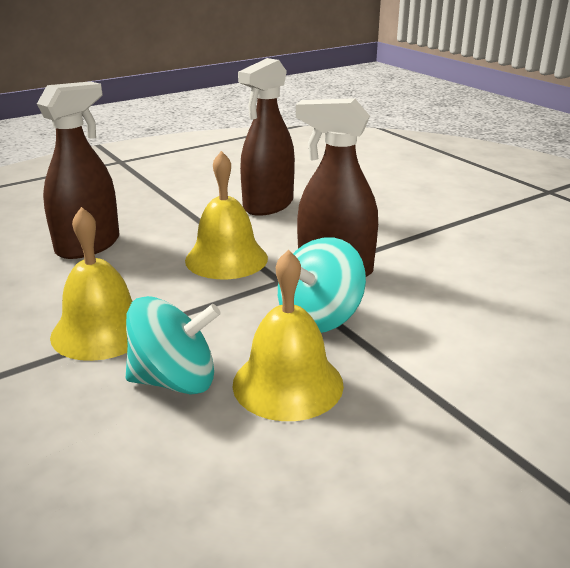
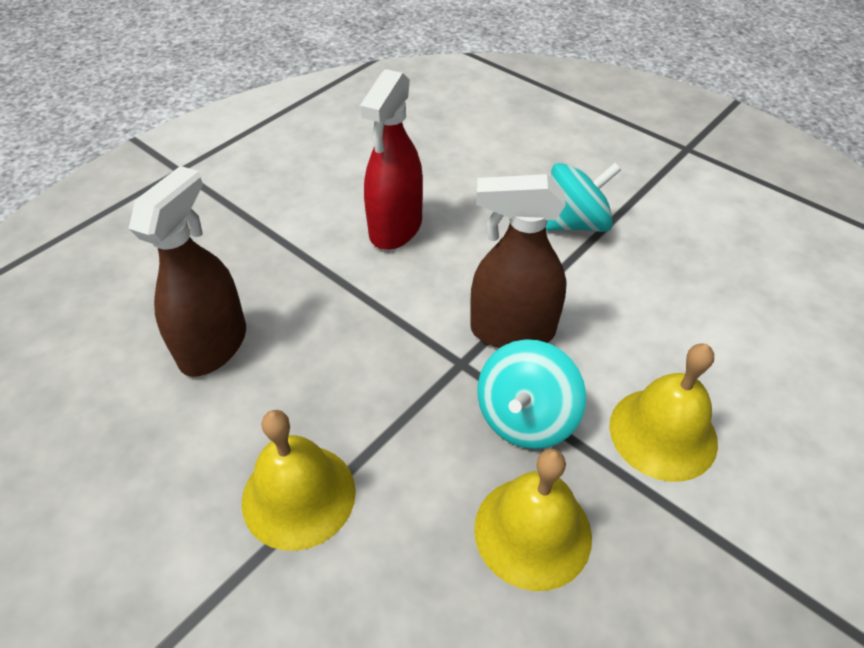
camera: 15 degrees left, 20 degrees up
turquoise spinning top [126,296,221,395] -> turquoise spinning top moved to [546,163,621,232]
yellow bell [185,151,268,279] -> yellow bell moved to [609,343,718,482]
brown spray bottle [238,58,295,216] -> red spray bottle [359,69,423,250]

